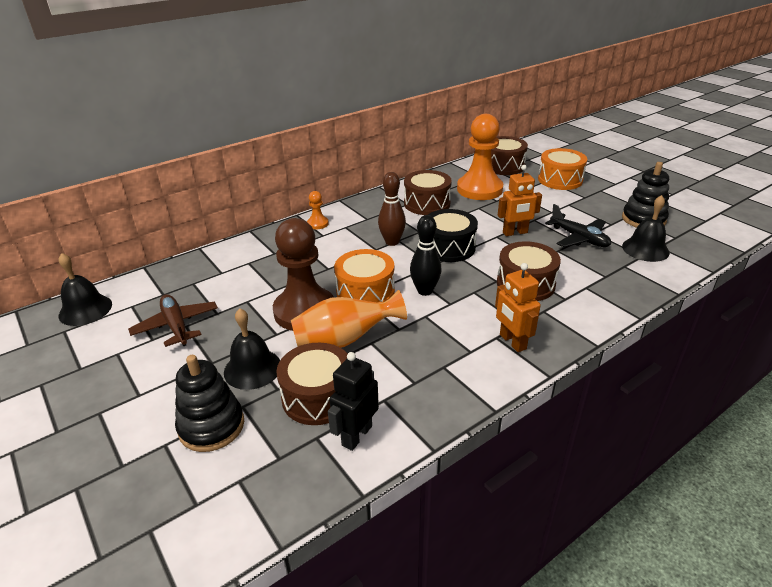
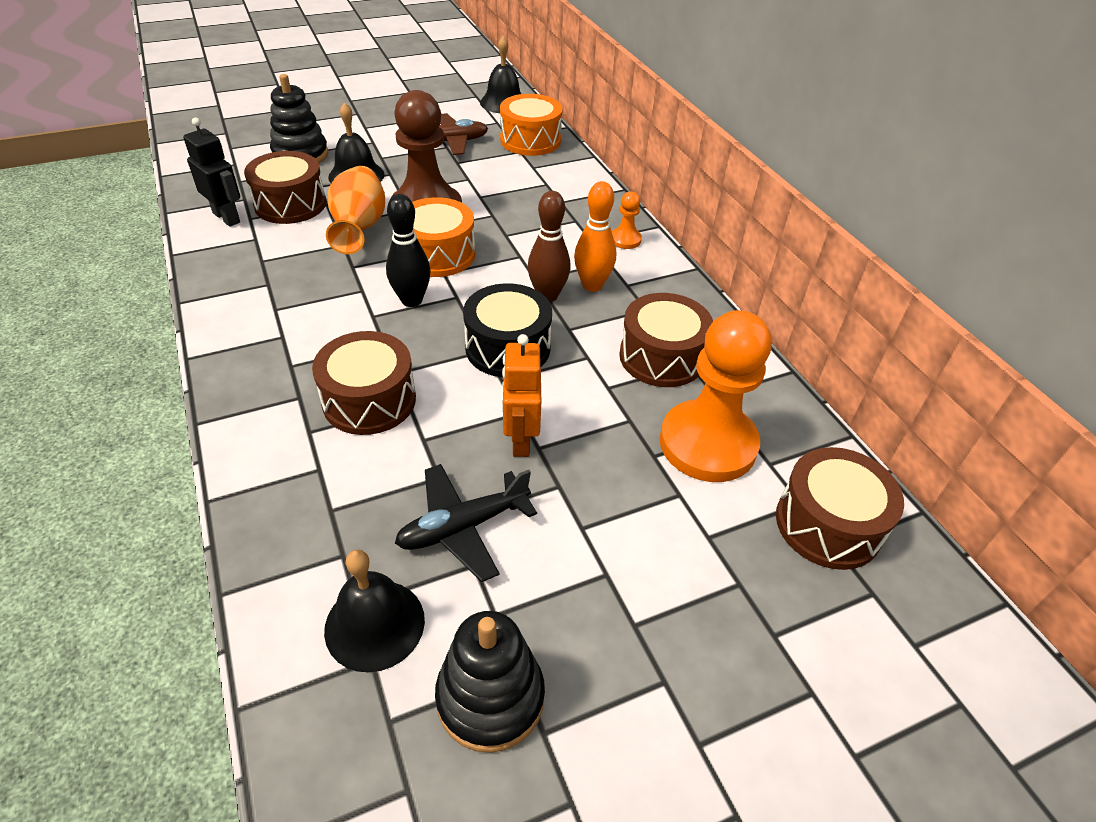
camera: 100 degrees right, 10 degrees up
orange robot [495,263,541,352] -> none
orange drum [538,148,587,190] -> orange drum moved to [500,94,563,156]
none -> orange bowling pin [574,181,616,292]

